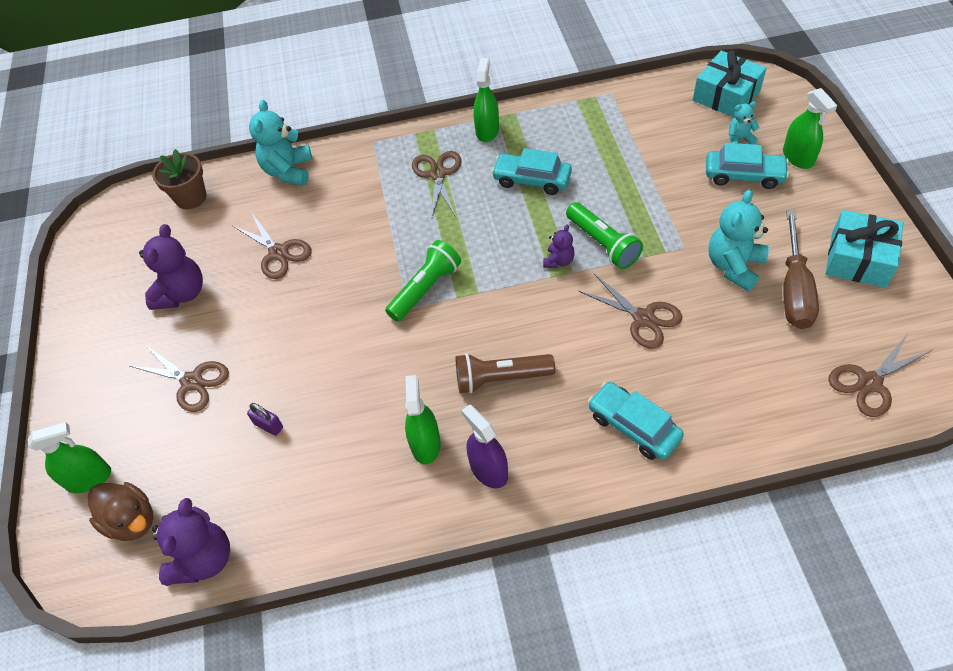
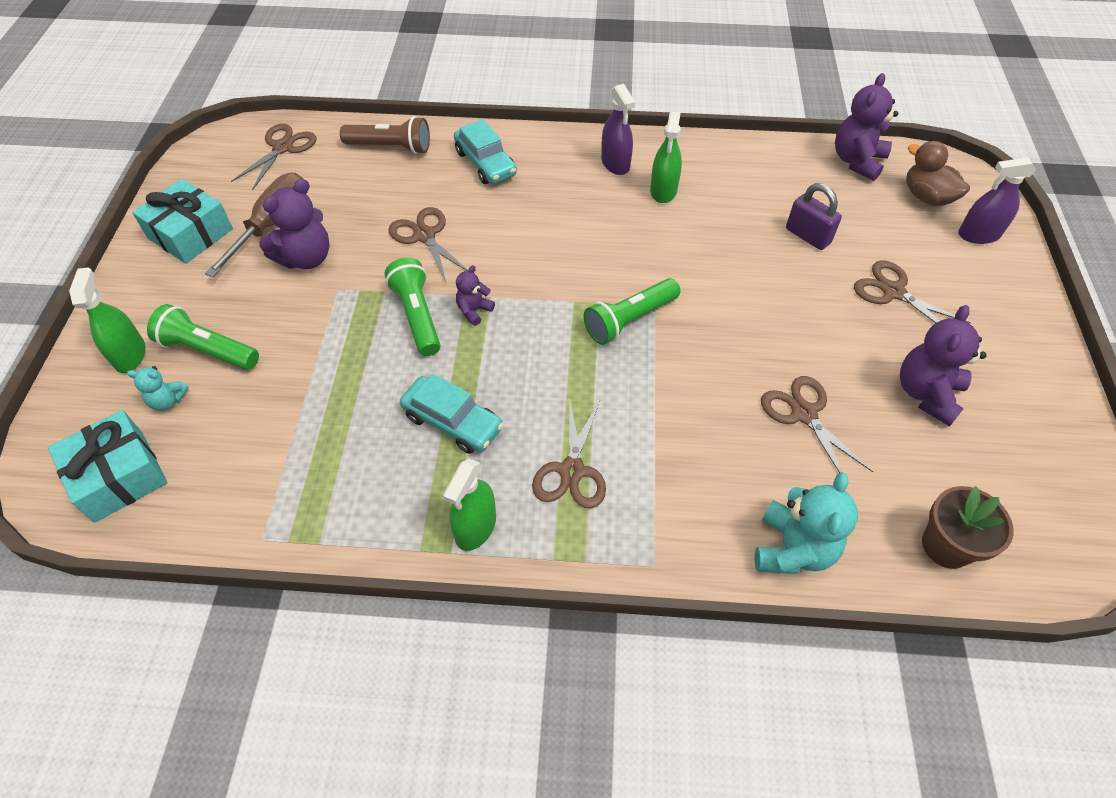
camera: 170 degrees left, 0 degrees up
green spray bottle [28,422,111,493] -> purple spray bottle [958,157,1036,244]
purple padlock [247,403,283,436] -> purple padlock [786,183,842,250], size x1.57
brown flashlight [456,353,555,394] -> brown flashlight moved to [340,116,430,154]
turquoise car [706,143,789,189] -> green flashlight [147,304,259,370]
turquoise teddy bear [708,189,769,292] -> purple teddy bear [259,179,330,269]
brown scissors [829,333,932,417] -> brown scissors turned 45 degrees counterclockwise [231,124,316,190]

